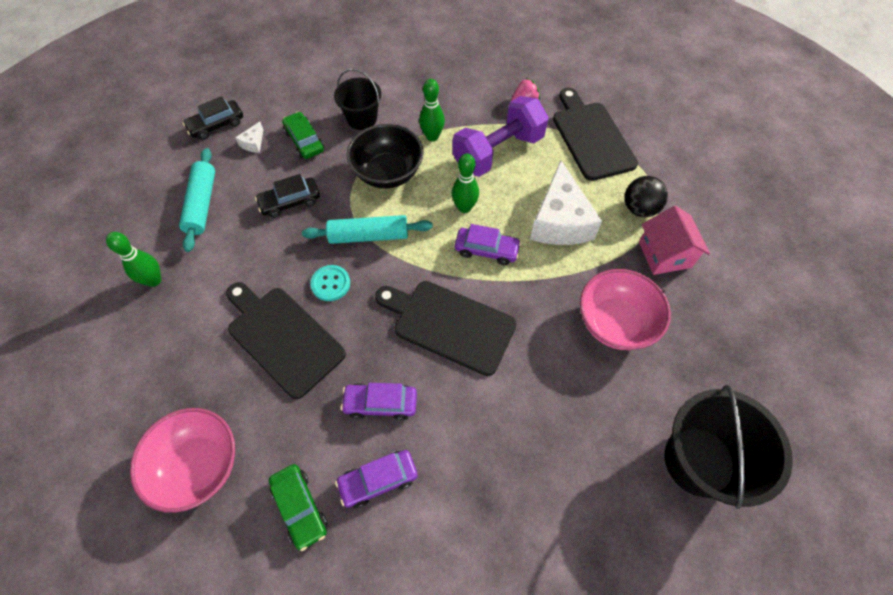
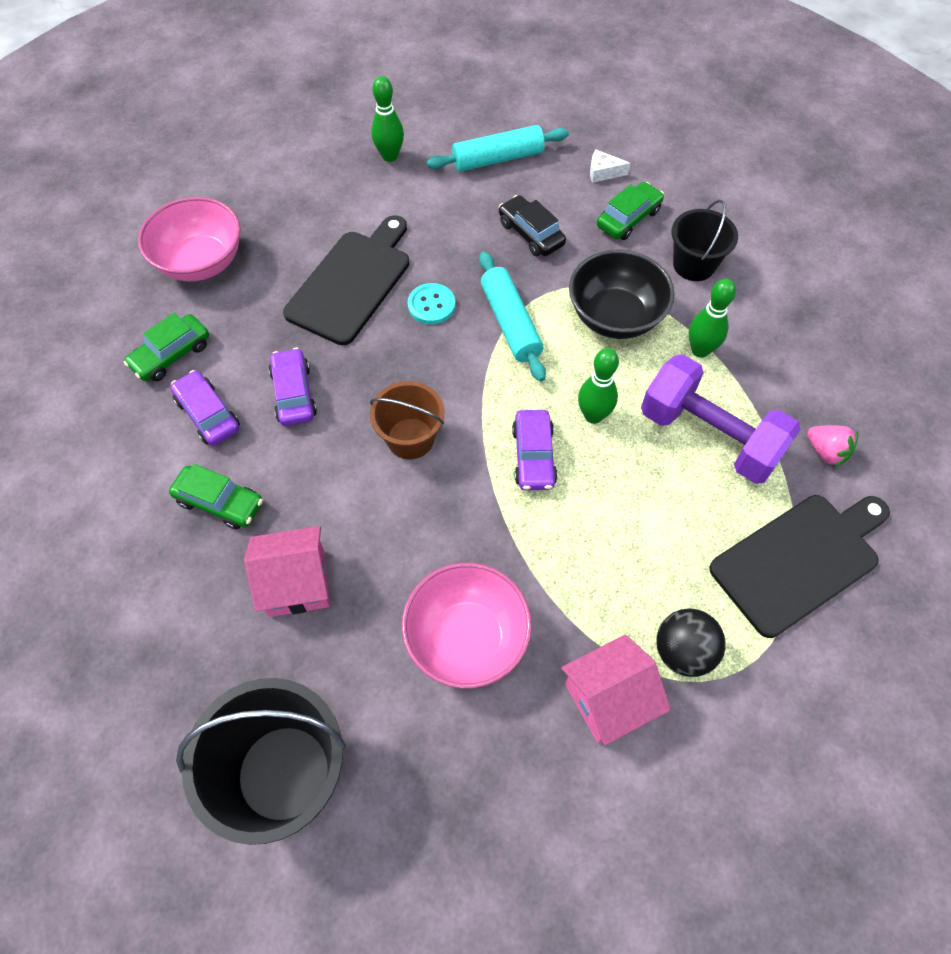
camera: 75 degrees right, 0 degrees up
black car [183,96,243,140] -> none
black cutting board [375,281,517,376] -> brown bucket [370,381,444,459]
white cheese [530,160,602,245] -> none
none -> green car [169,464,263,530]
none -> pink house [244,526,330,617]

